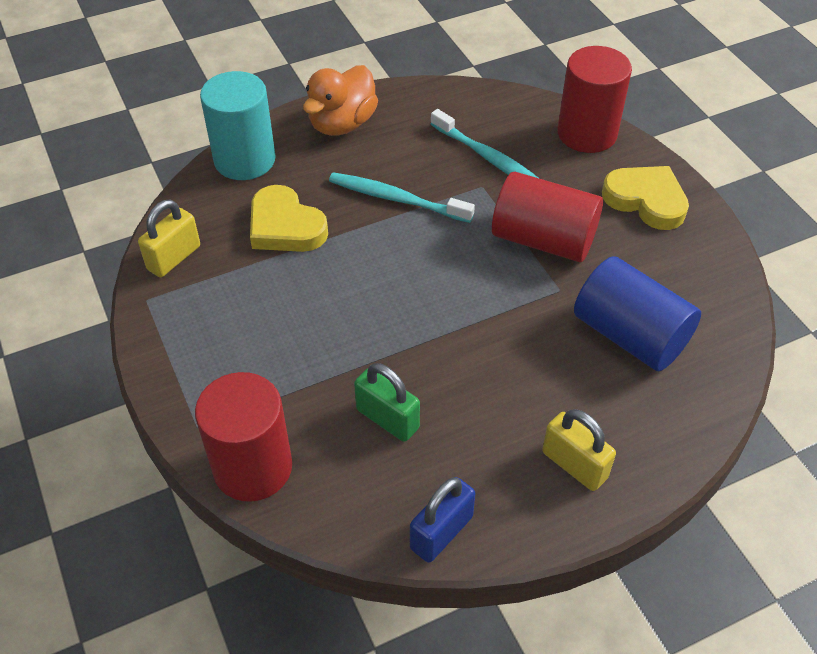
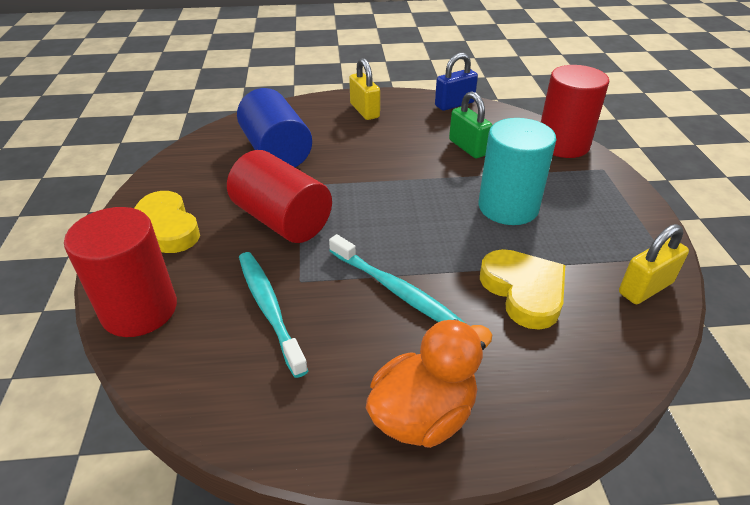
camera: 160 degrees left, 10 degrees down
turquoise cylinder [200,71,276,180] -> turquoise cylinder moved to [478,118,556,225]

